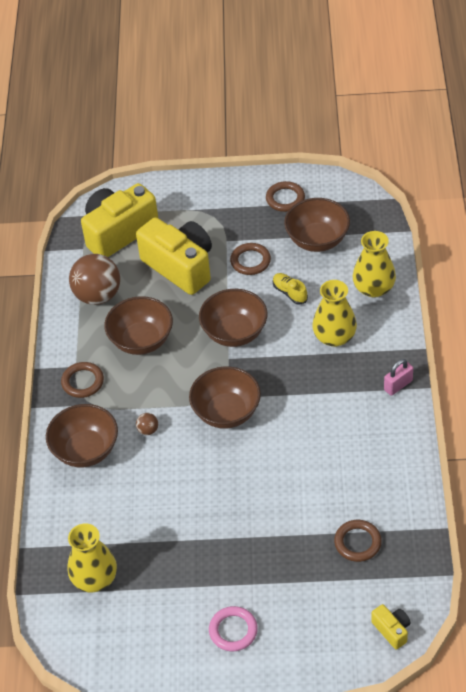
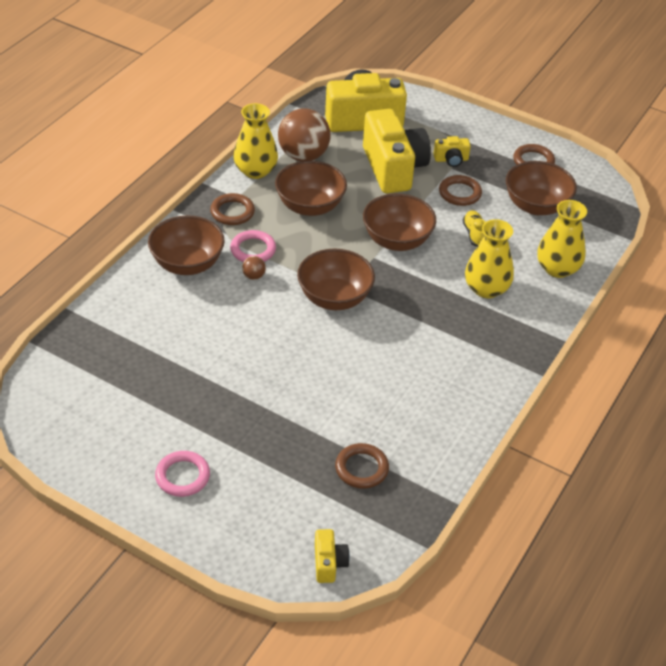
camera: 25 degrees right, 5 degrees down
yellow vase [67,523,117,592] -> yellow vase moved to [233,103,278,179]
pink padlock [384,359,413,396] -> none
none -> pink ring [230,230,276,262]
none -> yellow camera [434,136,471,167]

